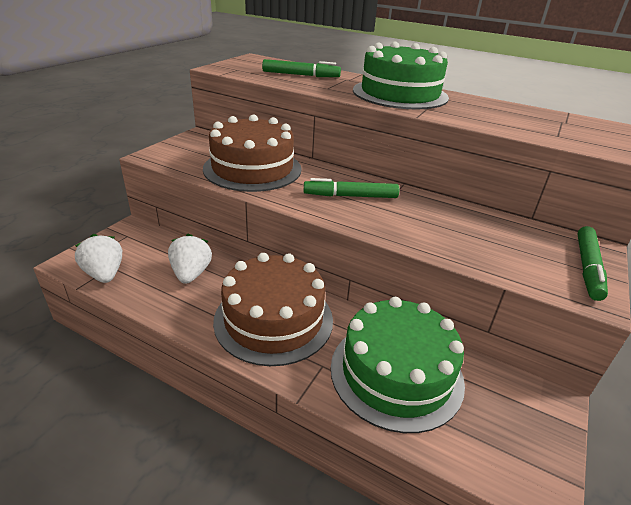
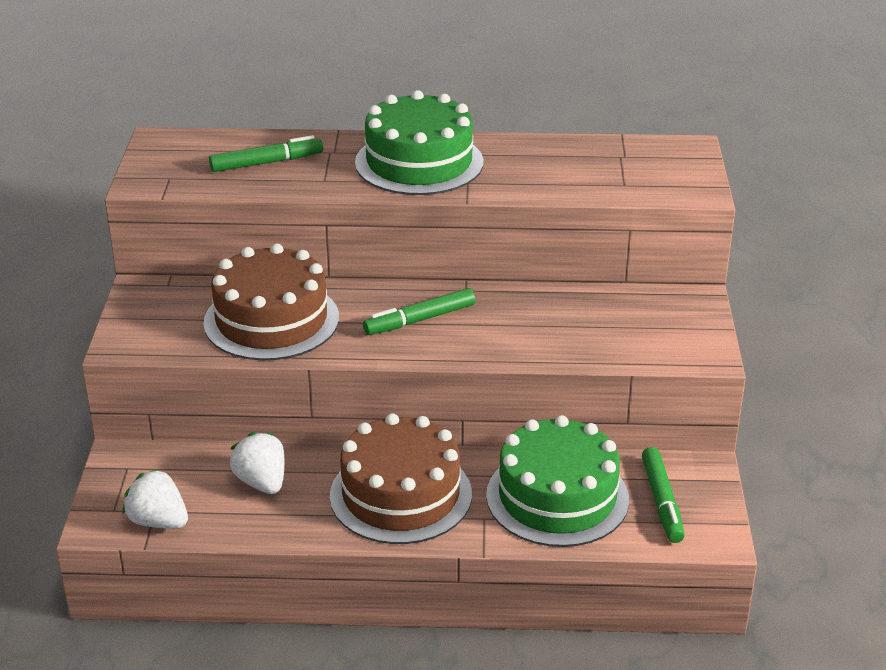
camera: 25 degrees left, 0 degrees up
green marker [577,226,608,301] -> green marker moved to [642,447,685,543]

